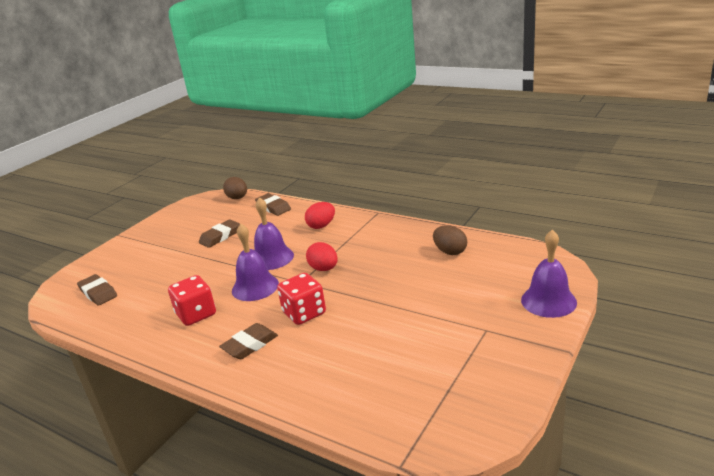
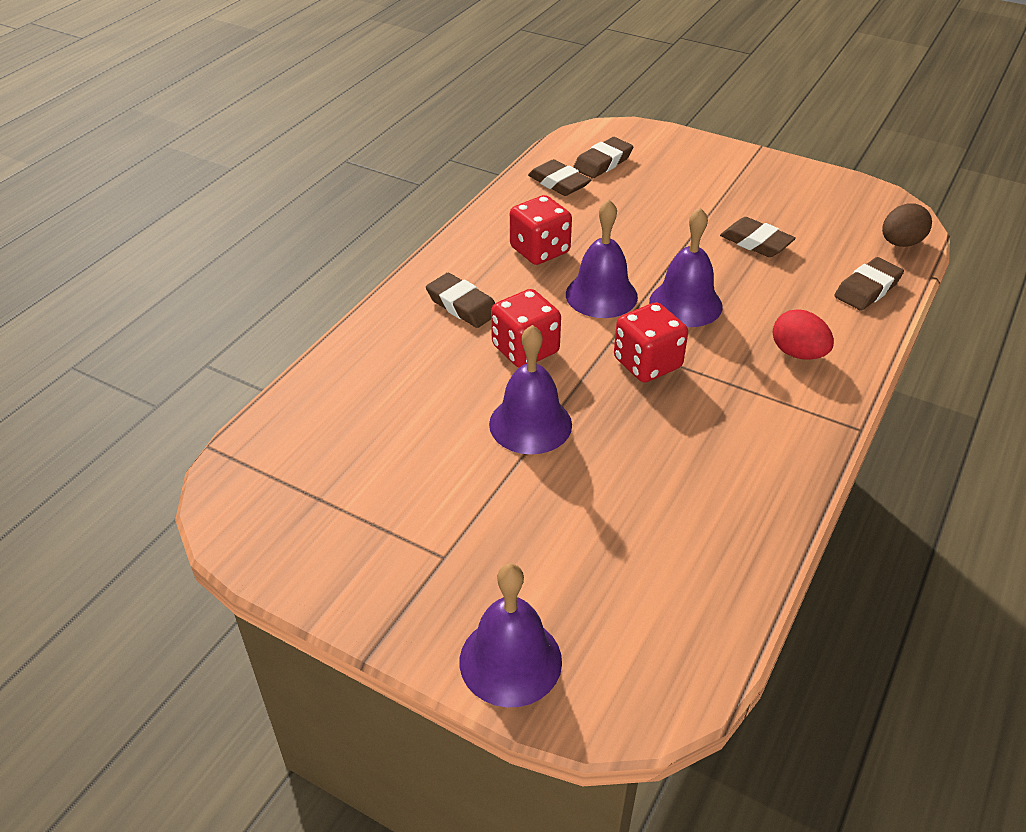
camera: 85 degrees right, 15 degrees up
red egg [306,242,338,271] -> red dice [614,302,688,383]
brown egg [433,225,467,255] -> none
none -> purple bell [489,325,572,454]
none -> brown eraser [528,159,591,196]

